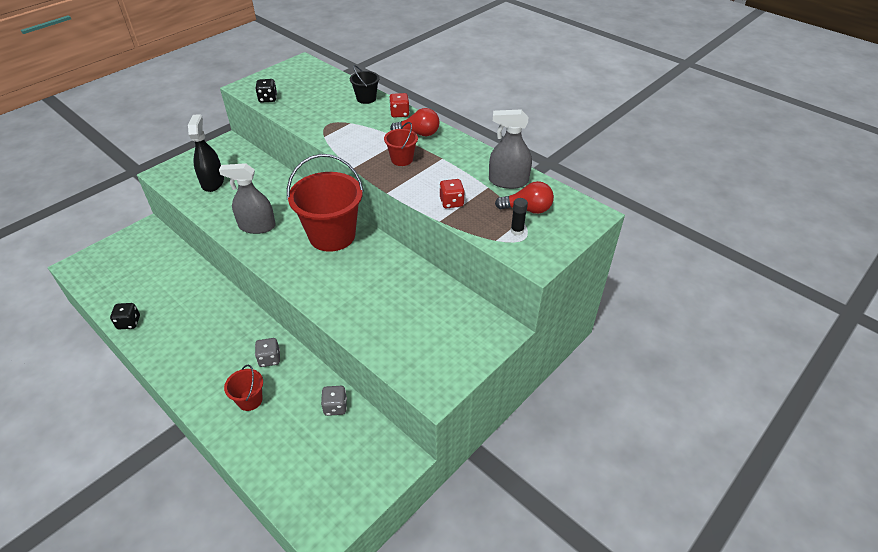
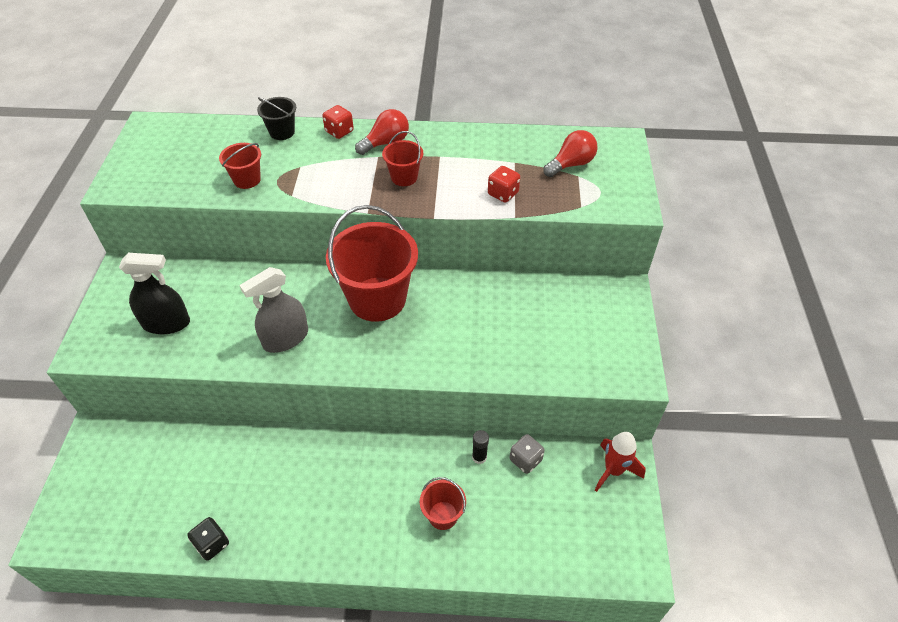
camera: 40 degrees left, 5 degrees up
black spray bottle [188,114,224,192] -> black spray bottle turned 135 degrees clockwise [119,253,190,334]
black dice [255,79,277,103] -> none
grey dice [255,338,280,367] -> none
grey spray bottle [489,109,532,189] -> none
black glue stick [511,198,528,235] -> black glue stick moved to [472,430,489,464]
none -> red bucket [219,143,261,189]
none -> red rocket [595,432,646,492]

